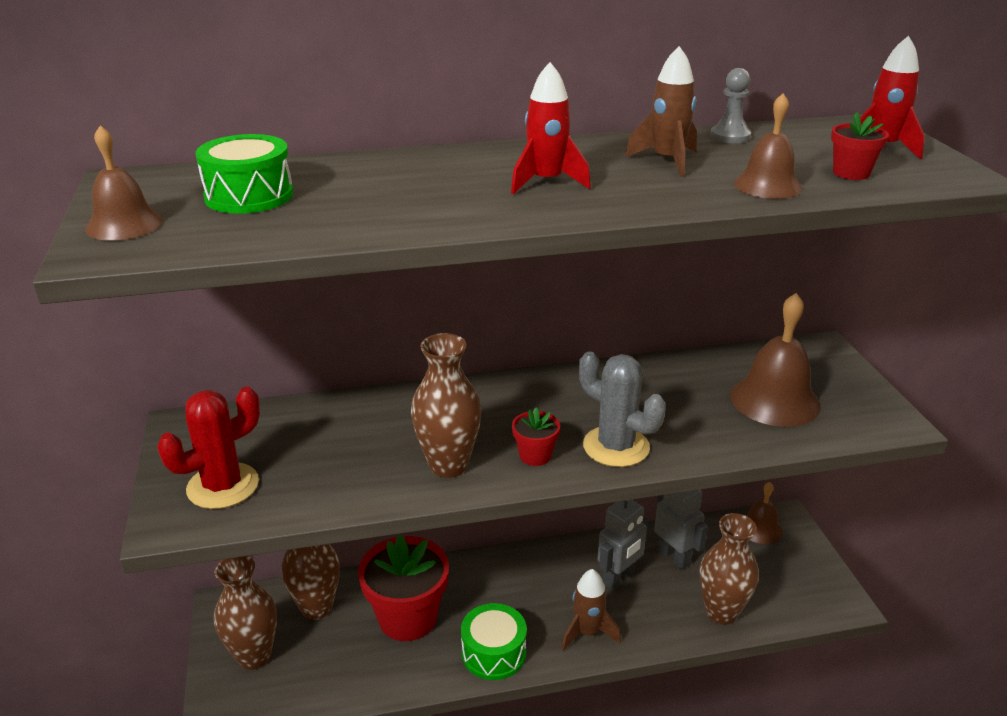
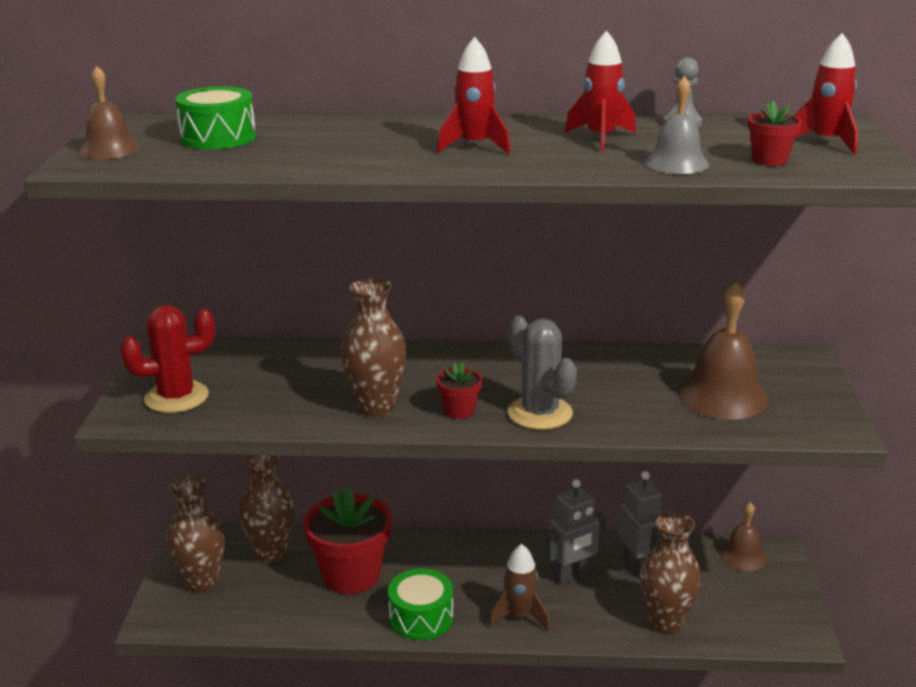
camera: 15 degrees right, 5 degrees down
brown rocket [625,46,697,177] -> red rocket [565,30,636,151]
brown bell [734,93,802,199] -> grey bell [645,76,709,174]

